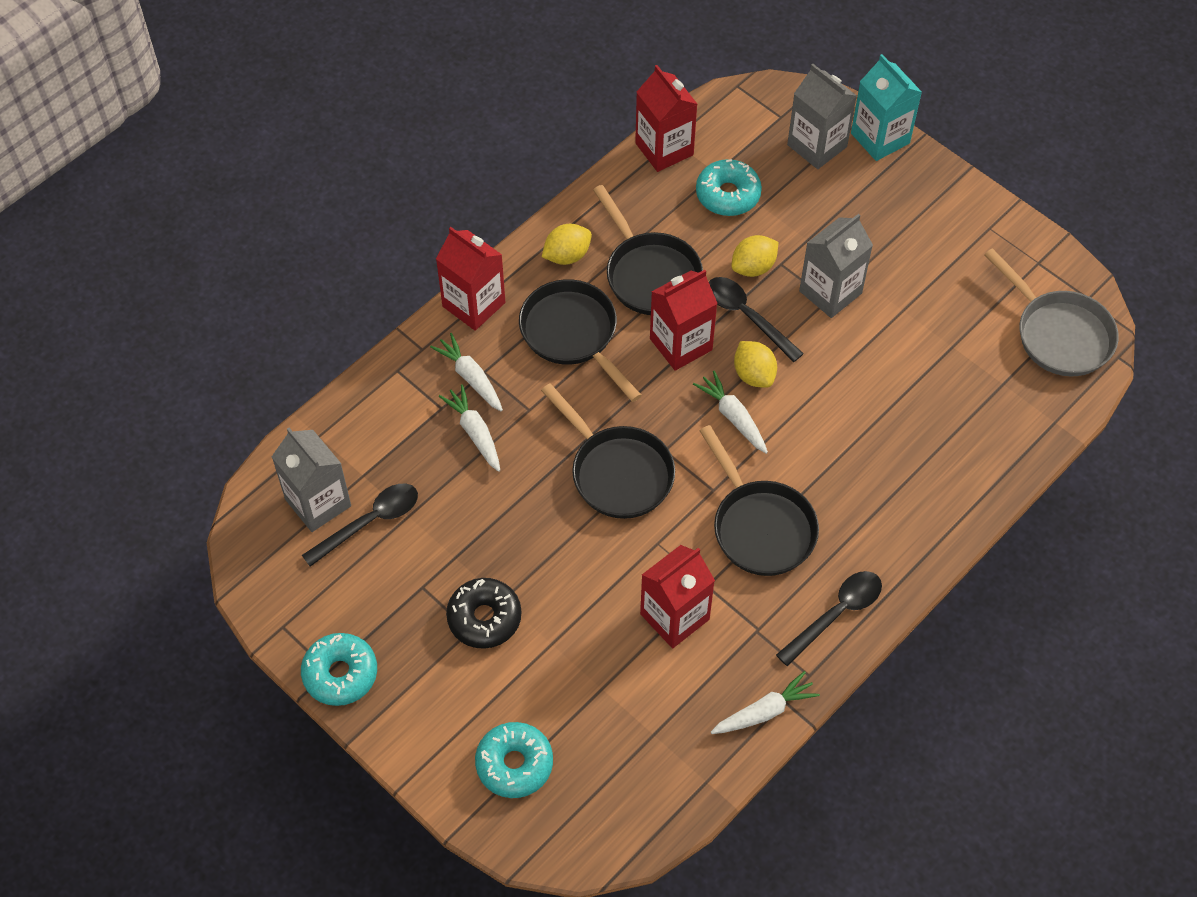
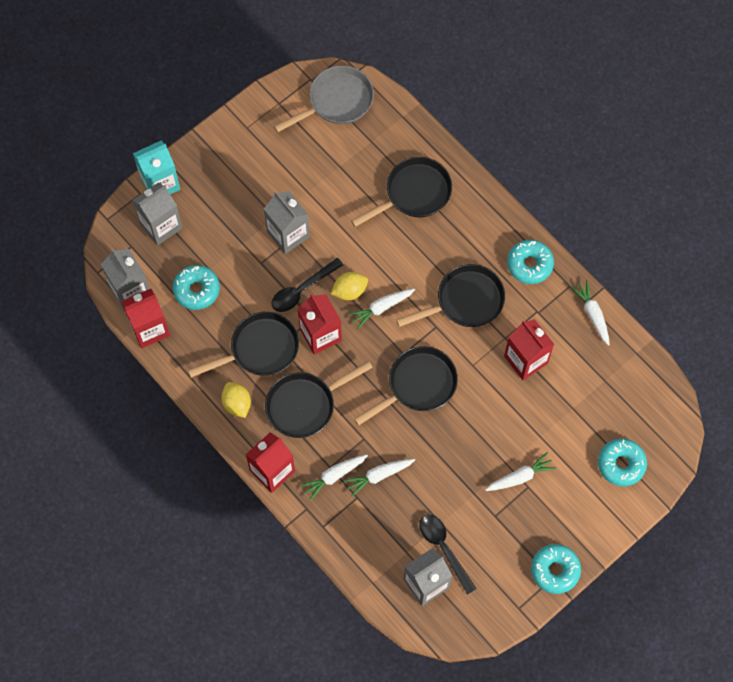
camera: 85 degrees left, 10 degrees up
black donut [446,578,521,649] -> white carrot [485,453,556,491]
yellow lemon [731,235,778,277] -> none
black spoon [776,571,882,666] -> turquoise donut [507,240,554,284]
none -> grey carton [101,249,149,311]
none -> black pan [351,157,452,227]

